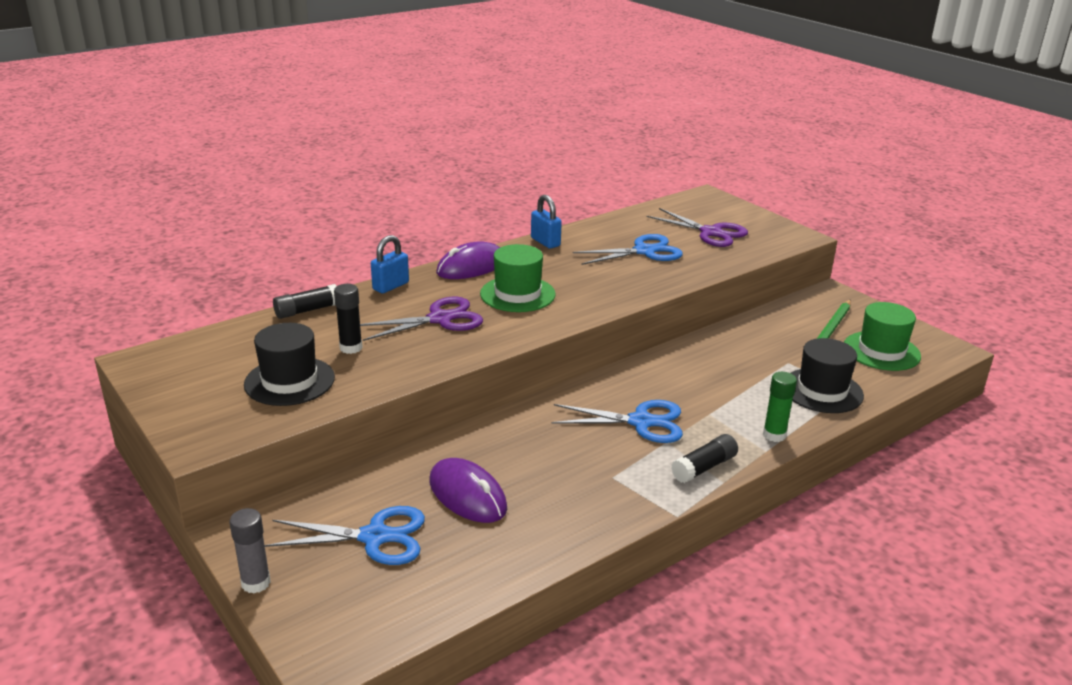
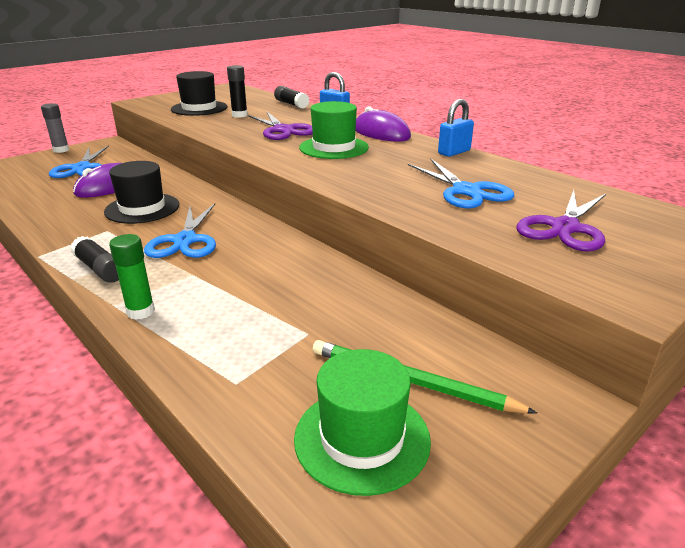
camera: 85 degrees right, 0 degrees up
black hat [791,338,864,413] -> black hat moved to [104,161,179,224]

